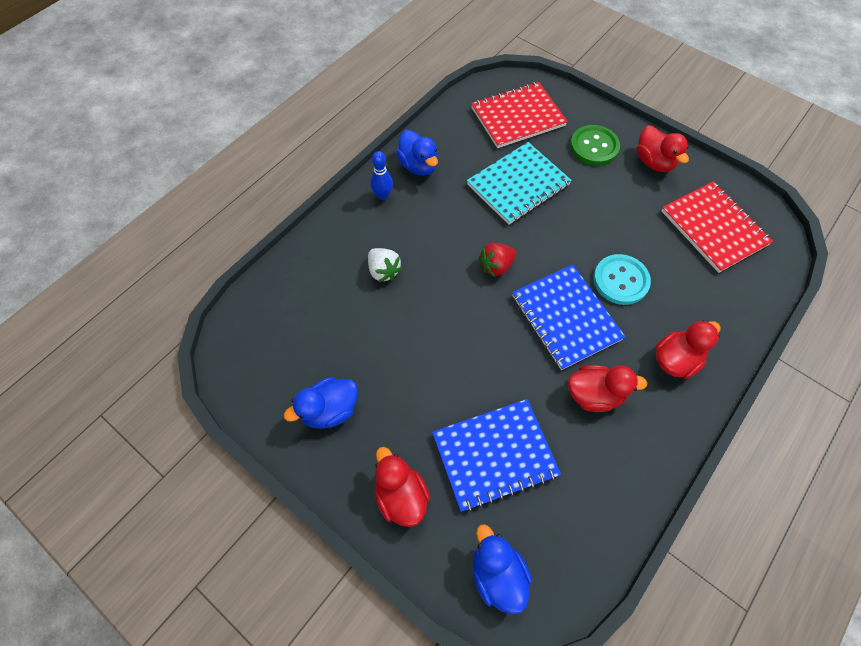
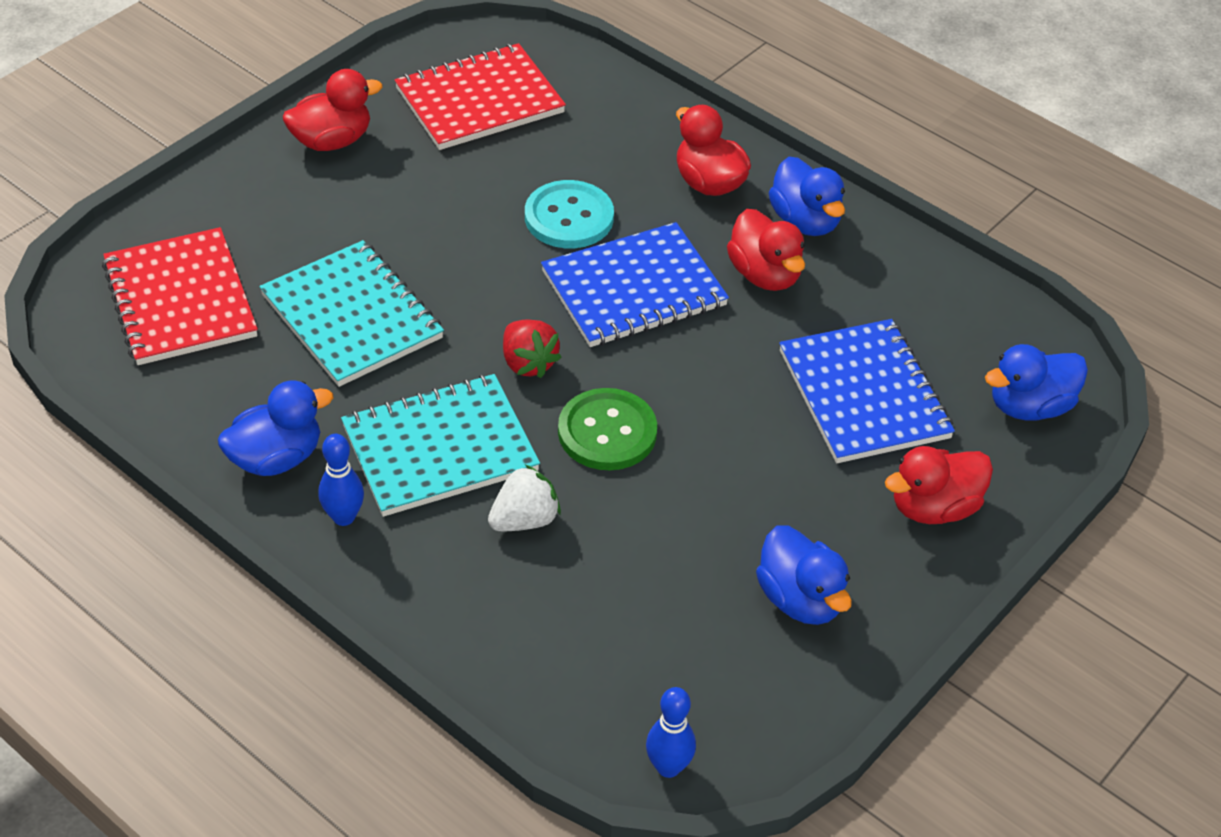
camera: 90 degrees left, 15 degrees down
red duck [568,365,648,412] -> red duck turned 150 degrees clockwise [727,209,805,291]
green button [570,125,620,166] -> green button moved to [558,388,657,470]
none -> turquoise notebook [341,374,540,517]
none -> blue bowling pin [646,687,696,778]
none -> blue duck [769,157,845,236]

